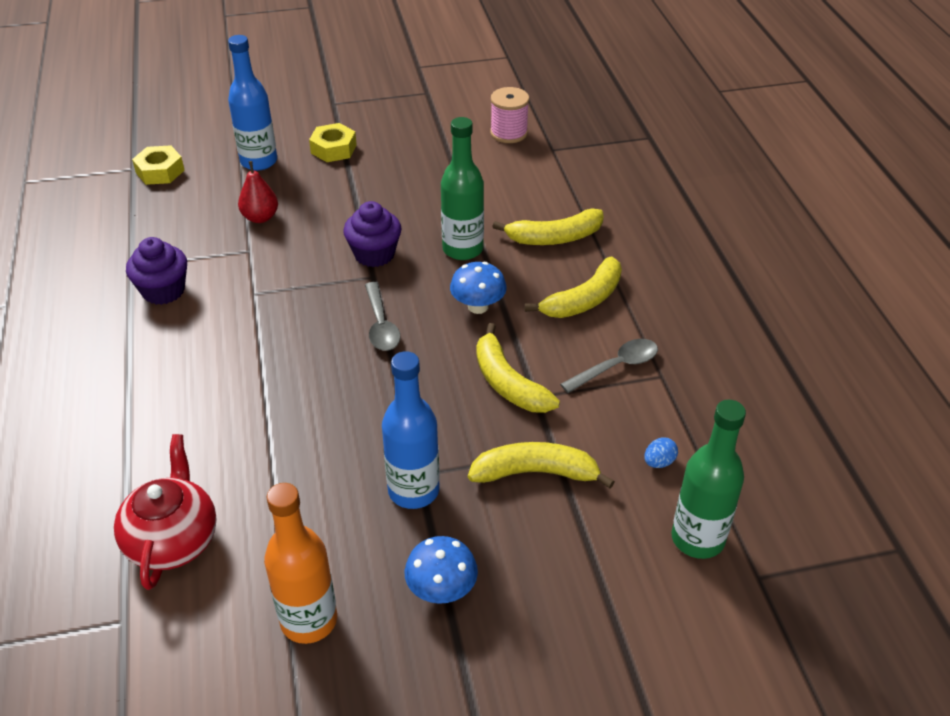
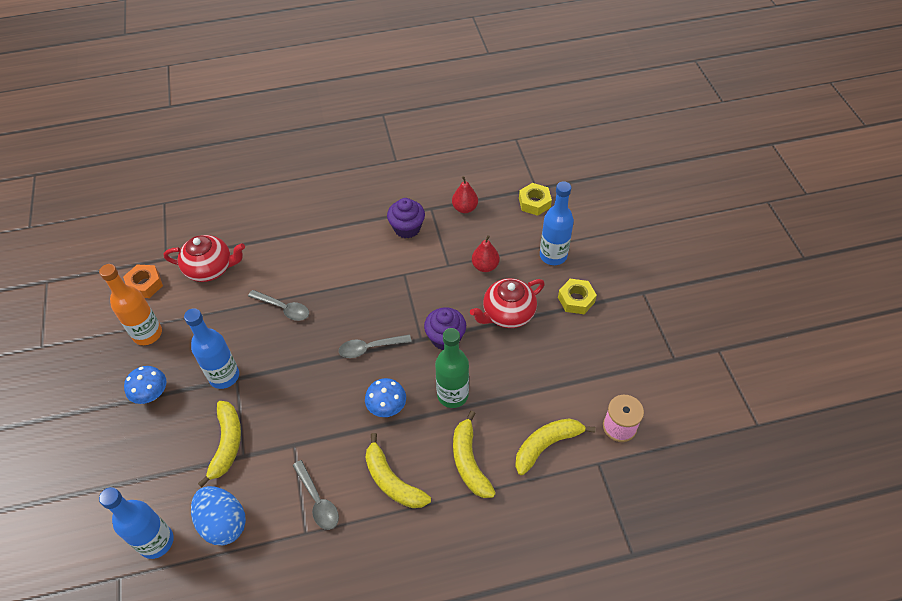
camera: 90 degrees right, 10 degrees up
yellow banana [476,323,560,413] -> yellow banana moved to [515,418,596,475]
blue egg [645,437,678,468] -> blue egg [191,486,246,545], size x2.37
green bottle [672,400,746,559] -> blue bottle [99,487,174,559]
none -> orange nut [123,264,163,298]
none -> grey spoon [248,290,309,321]
none -> red pear [452,176,478,213]
none -> red teapot [470,278,545,328]

